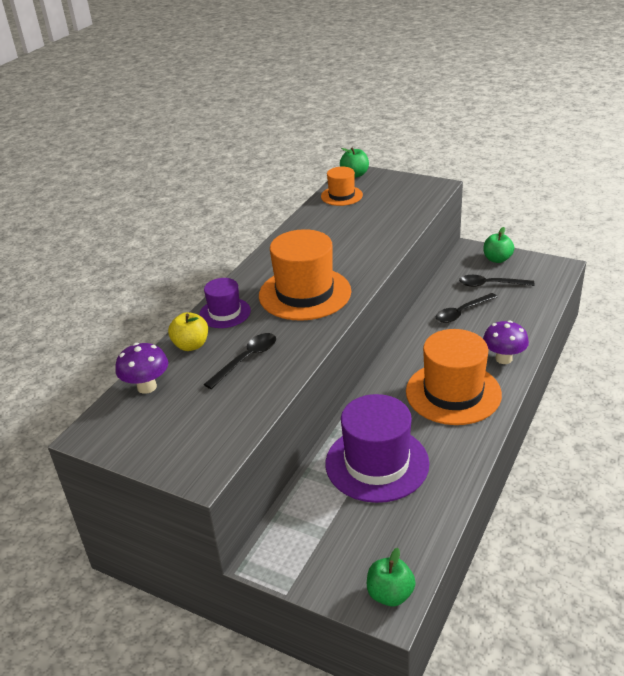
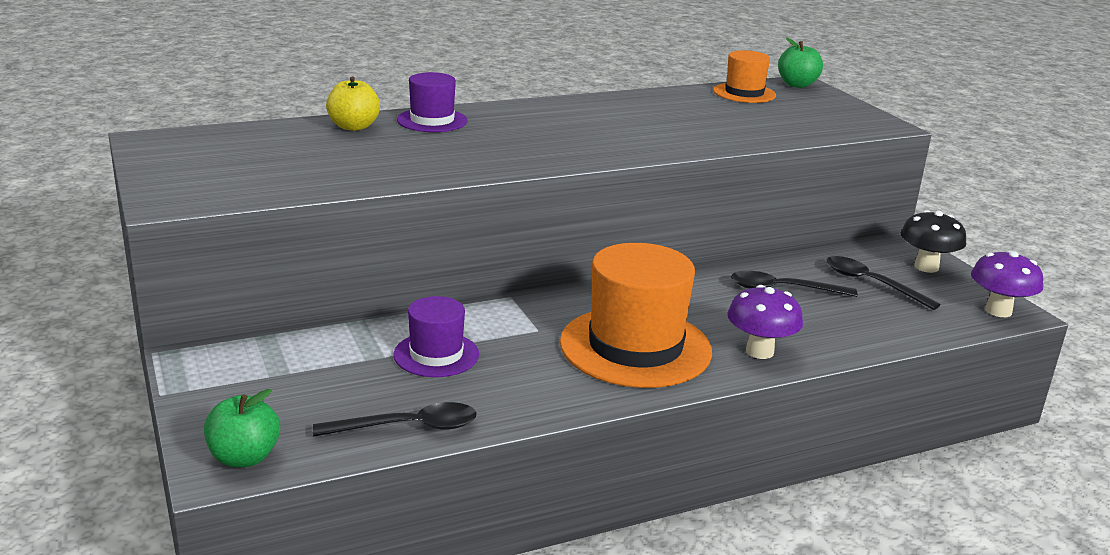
camera: 35 degrees right, 10 degrees down
purple mushroom [115,343,168,394] -> purple mushroom moved to [971,251,1043,317]
black spoon [204,333,276,389] -> black spoon moved to [313,402,477,437]
orange hat [259,229,351,321] -> none
purple hat [325,394,429,503] -> purple hat [393,296,479,377], size x0.54
green apple [484,227,514,263] -> black mushroom [900,210,966,273]

